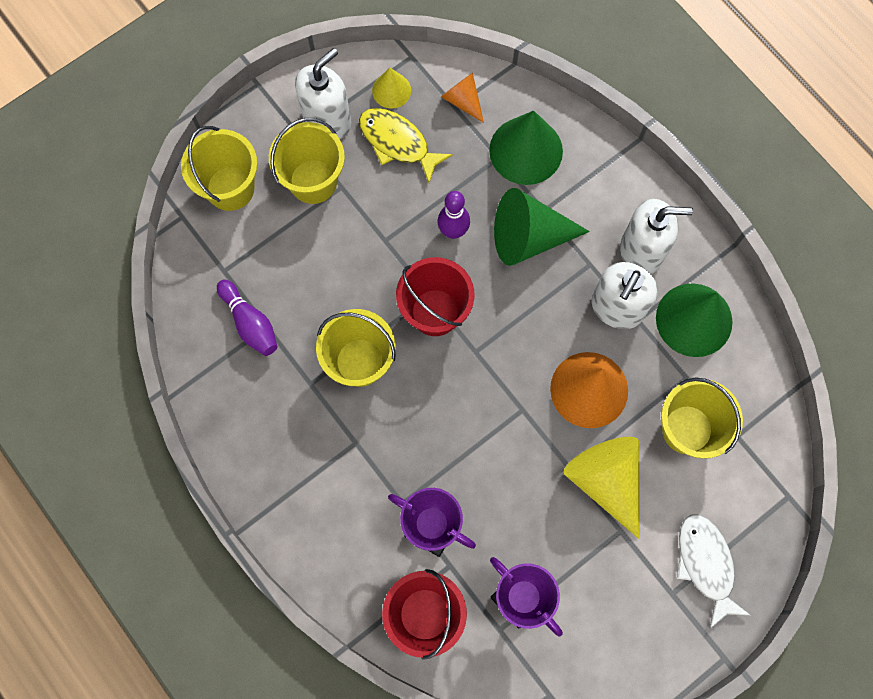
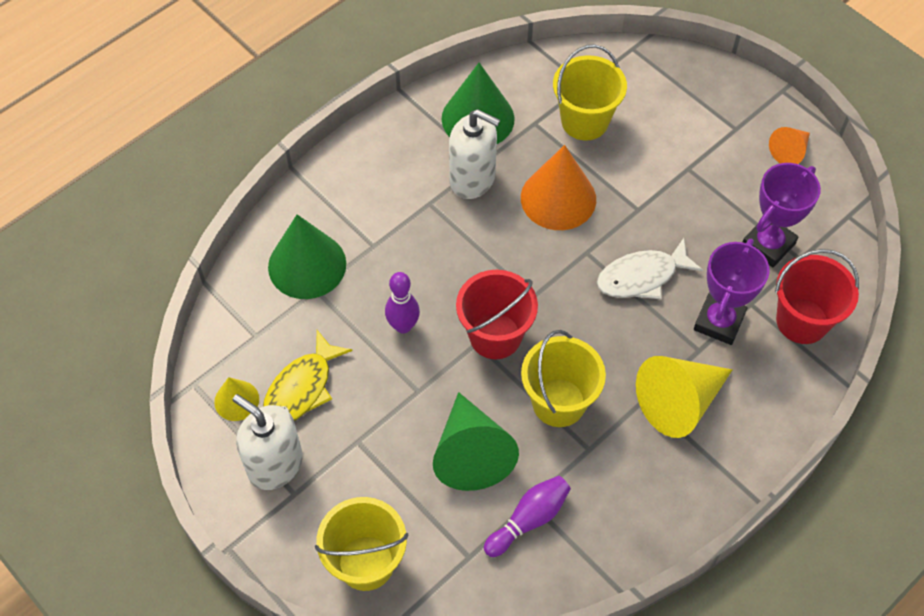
camera: 95 degrees left, 15 degrees down
yellow bucket [269,118,345,204] -> none
orange cone [441,73,484,123] -> orange cone moved to [769,127,810,164]
green cone [494,188,590,266] -> green cone moved to [433,392,519,491]
yellow cone [564,437,640,539] -> yellow cone moved to [636,356,732,438]
white soap dispenser [620,199,693,274] -> none
white fish [677,514,750,629] -> white fish moved to [597,238,703,299]

